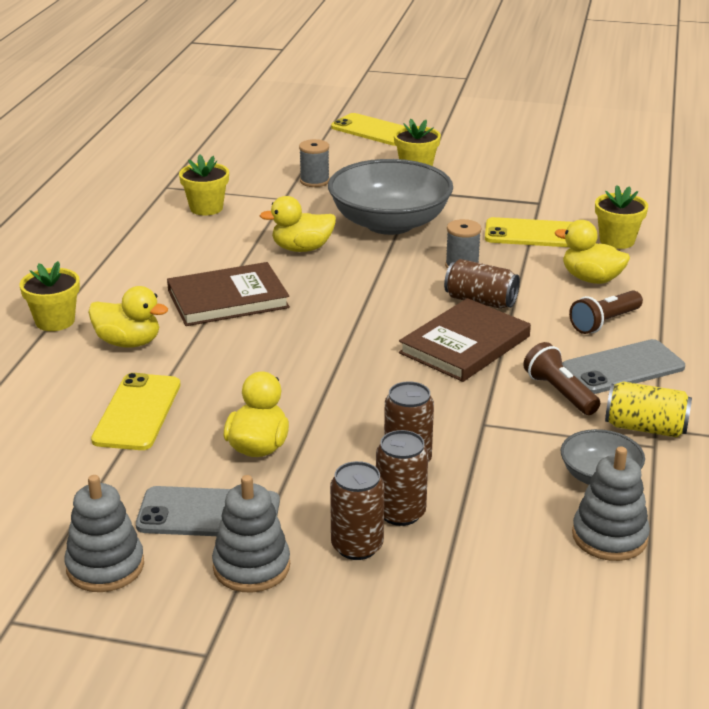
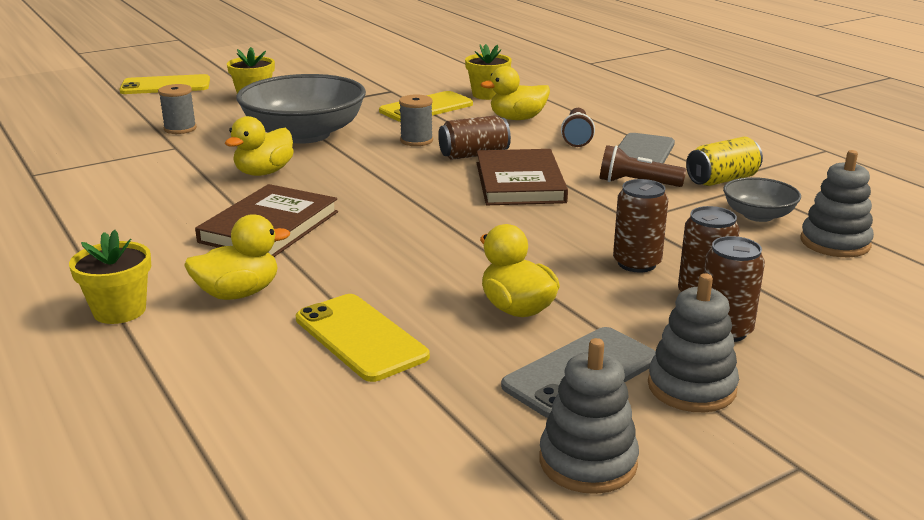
camera: 45 degrees left, 5 degrees down
yellow flower pot [179,154,229,215] -> none

